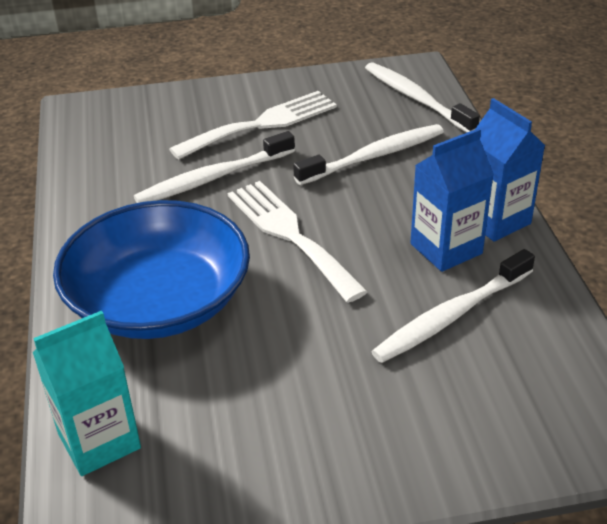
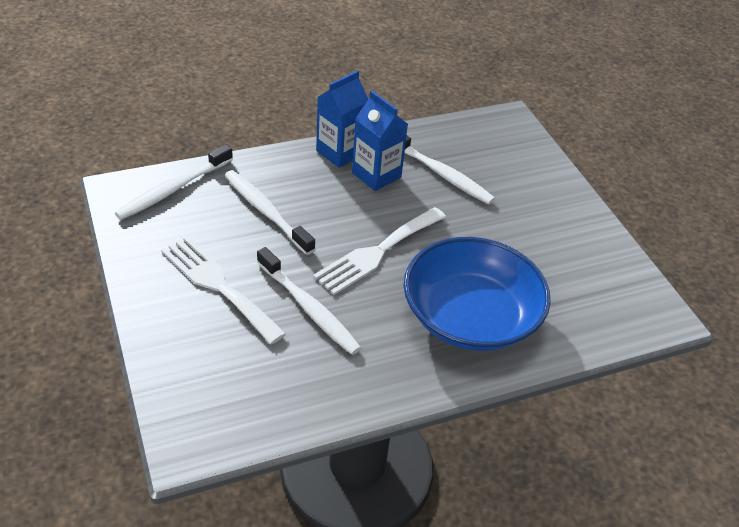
camera: 105 degrees left, 5 degrees up
turquoise carton [33,311,141,476] -> none

